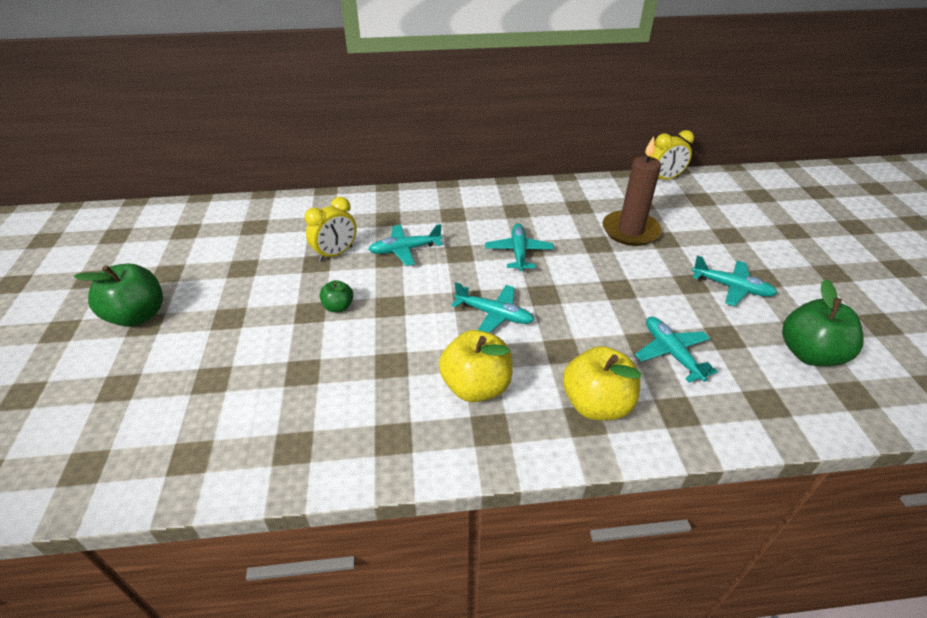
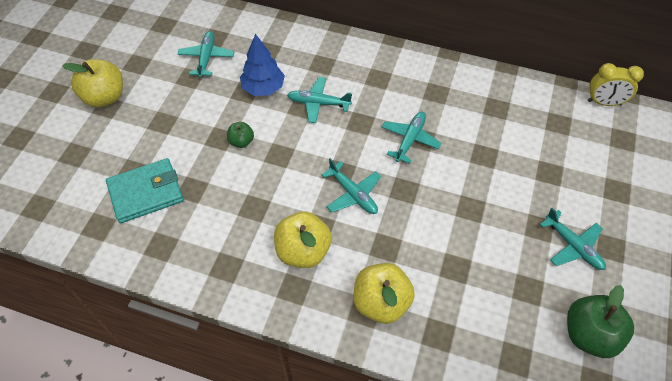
camera: 25 degrees right, 15 degrees up
green apple [74,263,163,327] -> yellow apple [62,59,123,108]
yellow clock [305,197,357,261] -> blue tree [240,34,285,96]
brown candle [602,136,662,246] -> none
turquoise plane [635,317,718,382] -> turquoise plane moved to [177,31,234,78]
none -> turquoise wallet [106,158,183,223]

